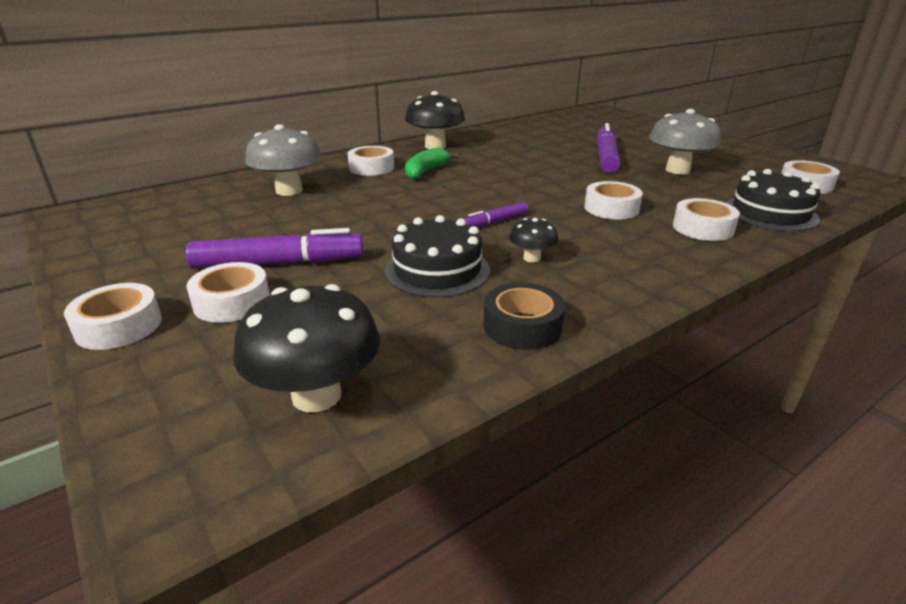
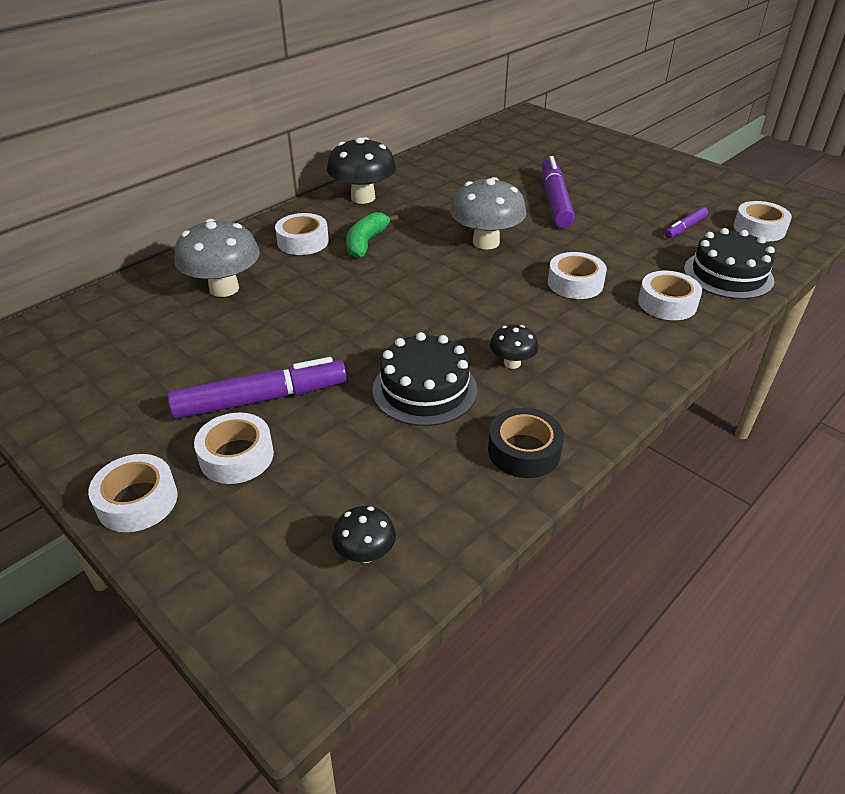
camera: 10 degrees left, 10 degrees up
black mushroom [233,284,380,412] -> black mushroom [332,506,396,563], size x0.52
purple marker [464,202,528,227] -> purple marker moved to [664,207,708,238]
grey mushroom [649,109,721,174] -> grey mushroom moved to [450,177,527,250]

